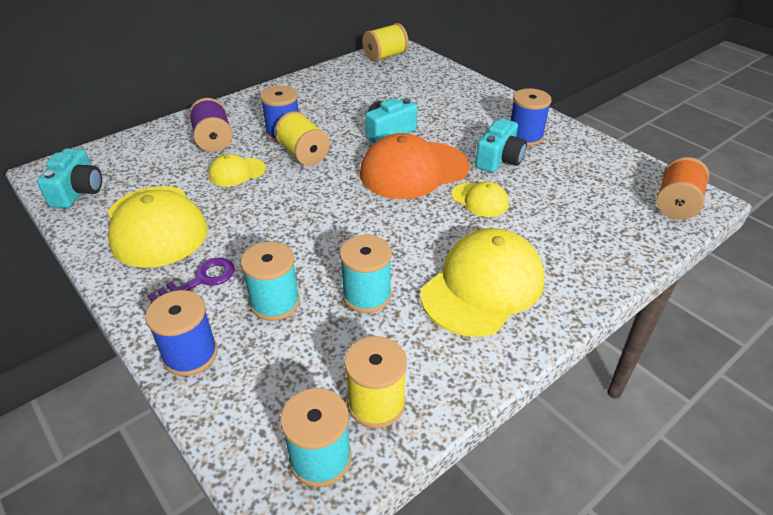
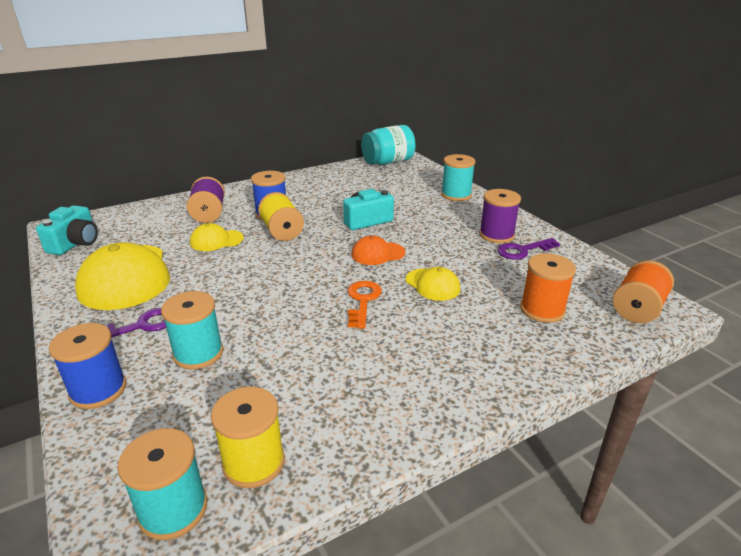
camera: 10 degrees right, 10 degrees down
turquoise spool [340,235,392,313] -> turquoise spool moved to [441,154,475,201]
orange cap [360,133,470,199] -> orange cap [352,235,406,265], size x0.50
yellow spool [363,23,409,62] -> turquoise jar [361,125,416,165]
yellow cap [421,228,545,337] -> none
turquoise camera [475,118,527,173] -> none
blue spool [510,88,552,146] -> purple spool [479,189,521,243]
none -> orange key [348,281,382,329]
none -> purple key [497,238,560,260]
none -> orange spool [520,253,576,323]

